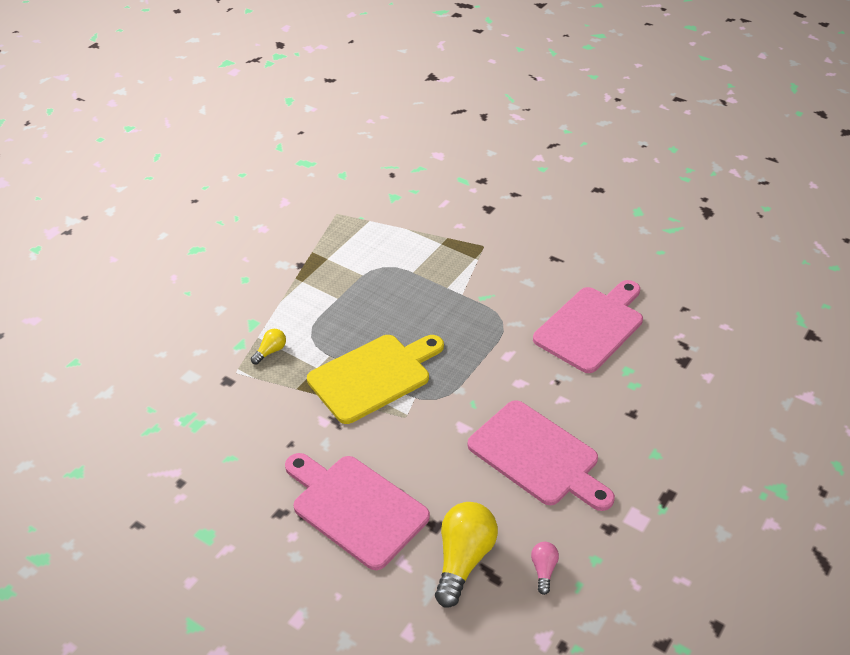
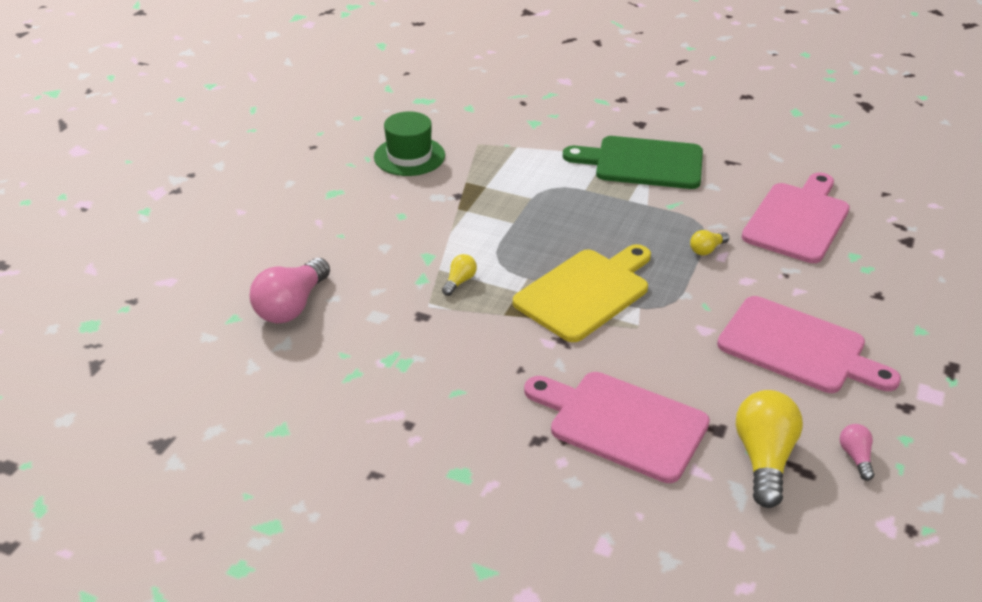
camera: 10 degrees left, 5 degrees down
none -> pink light bulb [249,258,330,323]
none -> green hat [374,111,445,176]
none -> green cutting board [563,136,703,189]
none -> yellow light bulb [690,230,729,255]

